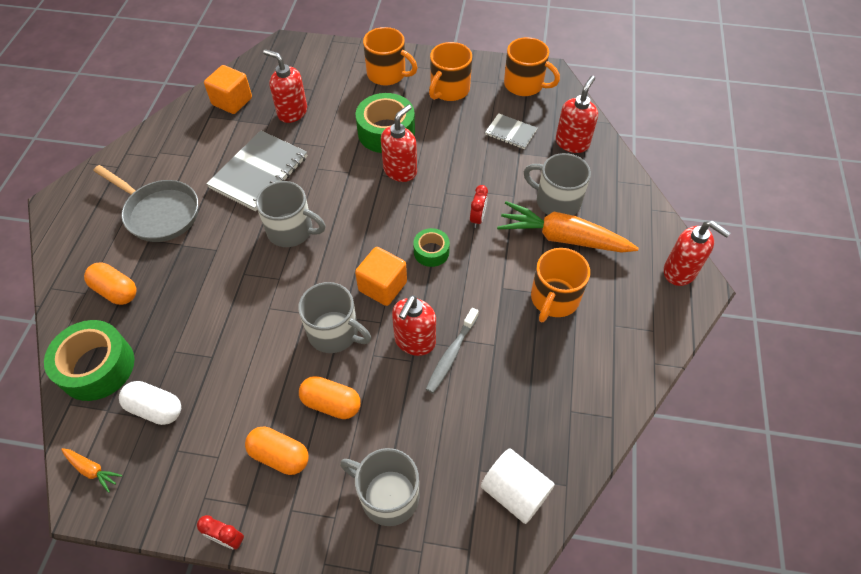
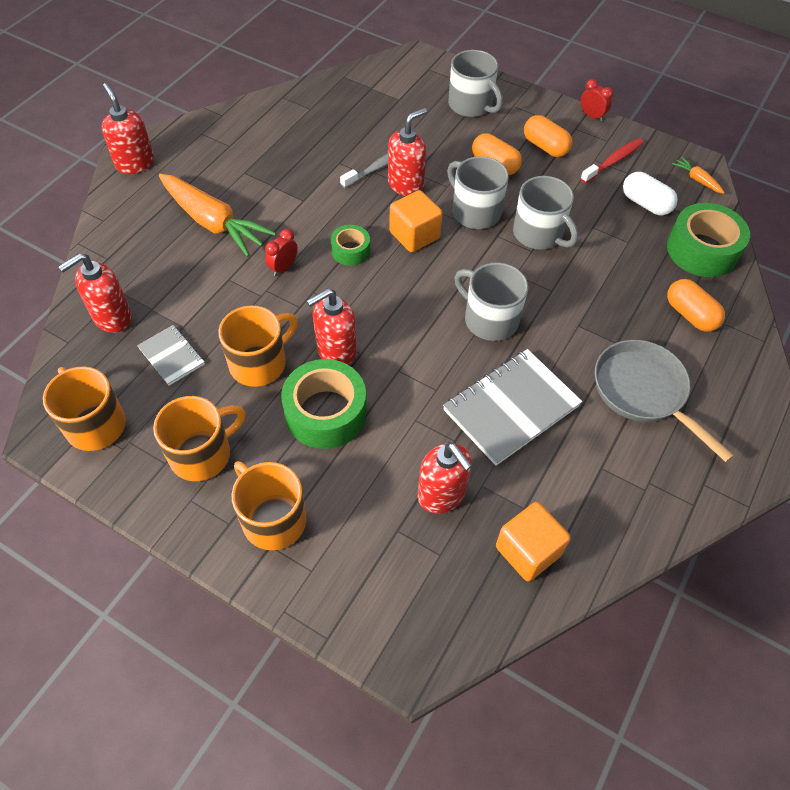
camera: 160 degrees left, 0 degrees up
white cylinder [481,449,555,524] -> none
grey mug [524,153,591,215] -> grey mug moved to [513,176,578,250]
orange mug [531,248,590,322] -> orange mug moved to [219,305,298,387]
none -> red toothbrush [580,138,644,183]

